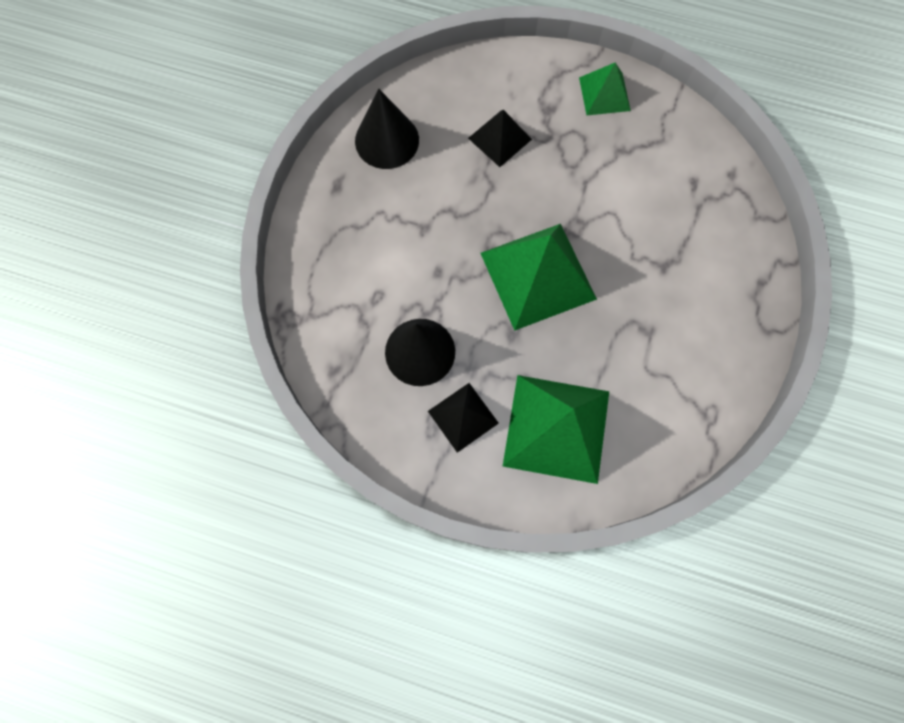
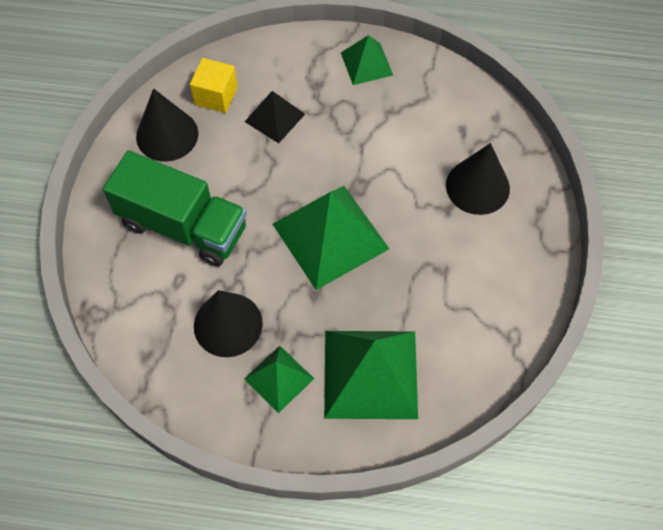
camera: 10 degrees left, 10 degrees down
black pyramid [428,383,499,453] -> green pyramid [244,346,314,413]
none -> green truck [103,150,247,266]
none -> yellow cube [190,58,238,113]
none -> black cone [446,143,510,215]

